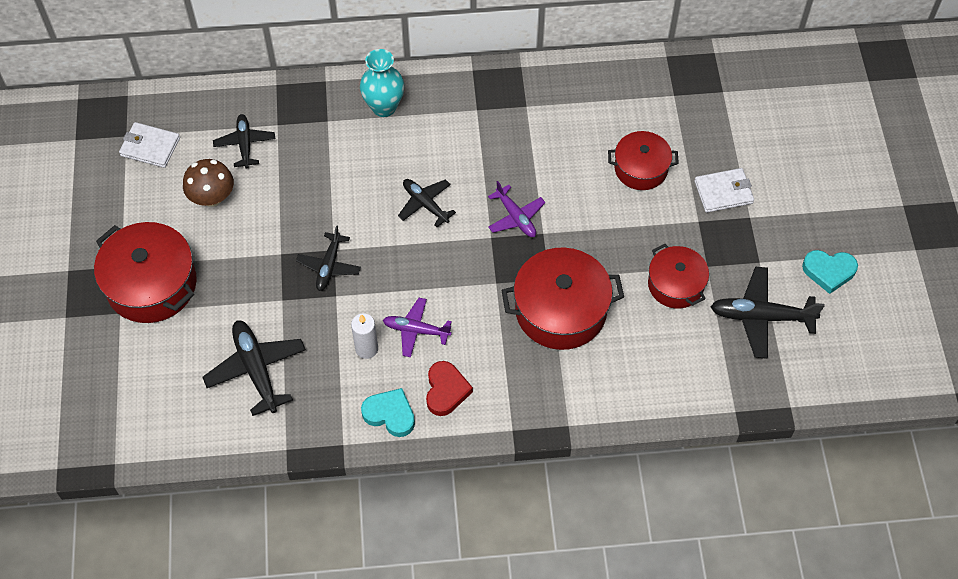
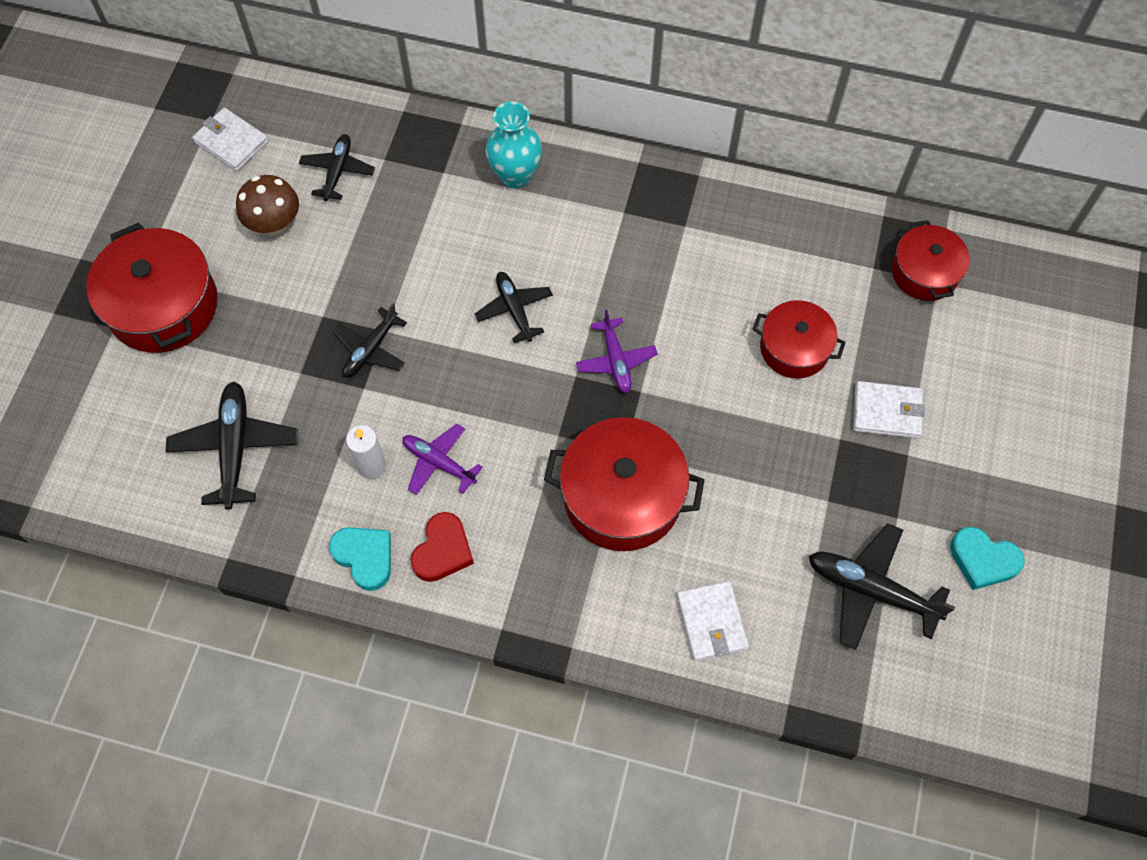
camera: 20 degrees right, 5 degrees up
red pot [648,244,709,309] -> red pot moved to [892,220,970,301]
none -> white wallet [677,581,749,661]

